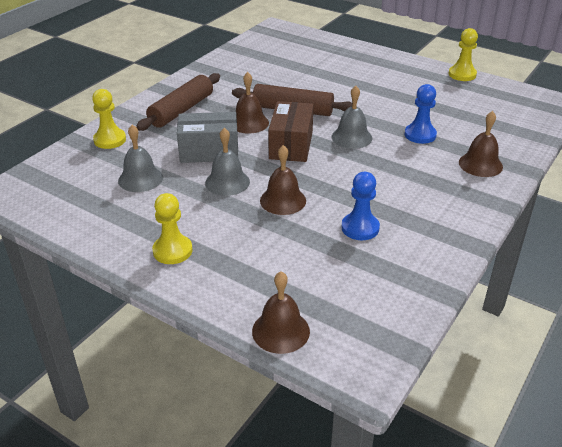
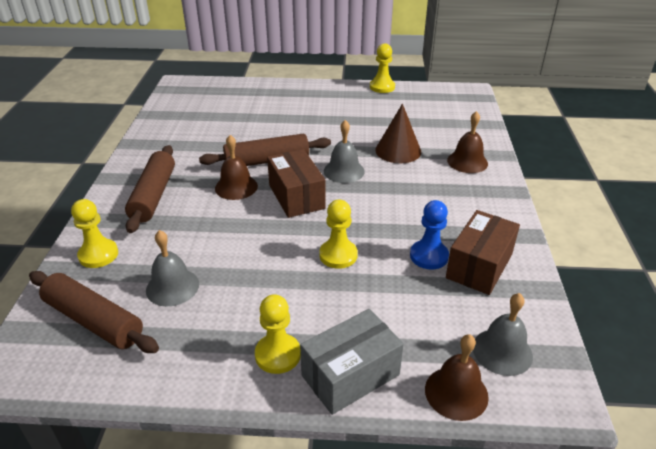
camera: 30 degrees left, 0 degrees up
grey box [177,112,238,163] -> grey box moved to [300,309,404,415]
grey bell [205,128,250,196] -> grey bell moved to [473,293,533,376]
brown bell [260,145,306,215] -> yellow pawn [319,200,358,269]
blue pawn [405,84,437,144] -> brown cone [375,104,421,163]
none -> brown rolling pin [29,271,159,353]
none -> brown box [446,210,520,295]

